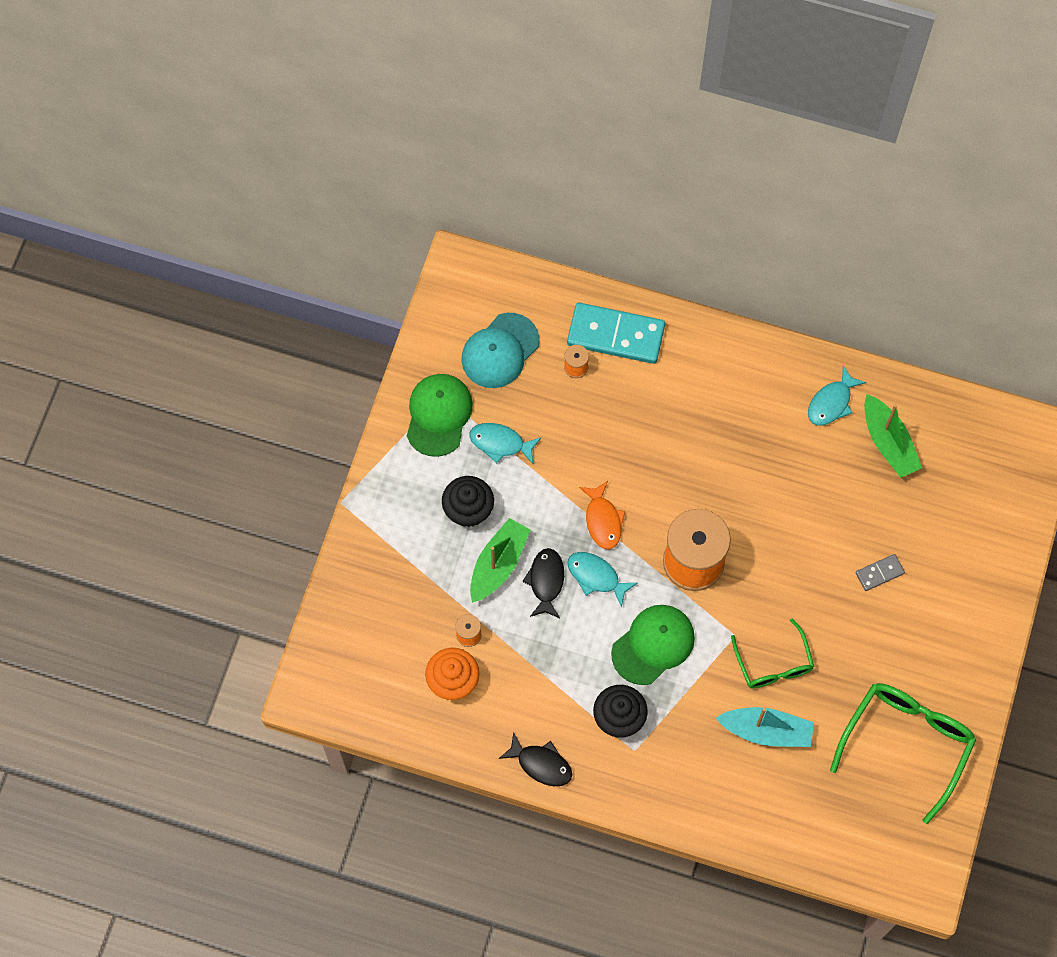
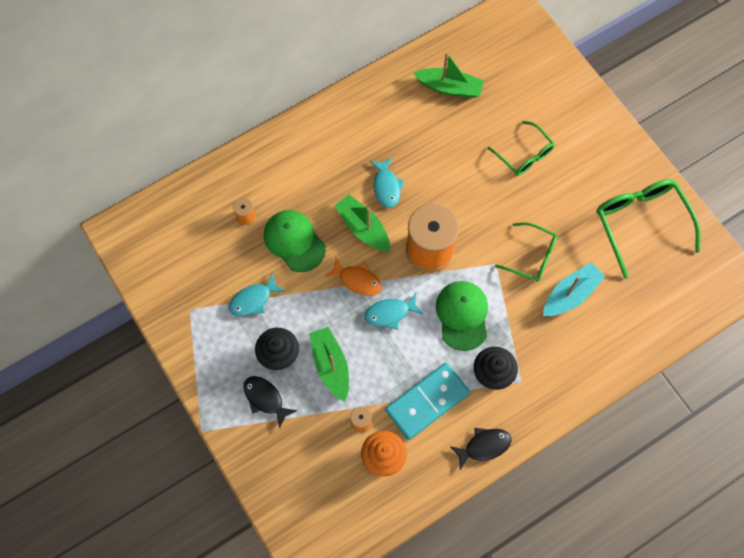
camera: 50 degrees left, 0 degrees up
green cap [407,374,473,457] -> green cap moved to [264,210,326,272]
turquoise cap [461,313,540,388] -> none
black fish [522,548,564,618] -> black fish moved to [243,376,297,429]
turquoise domino [567,303,665,364] -> turquoise domino moved to [385,363,470,440]
turquoise fish [808,365,866,426] -> turquoise fish moved to [370,157,404,208]
grey domino [856,554,905,591] -> green glasses [488,121,555,176]
none -> green boat [334,194,390,252]

